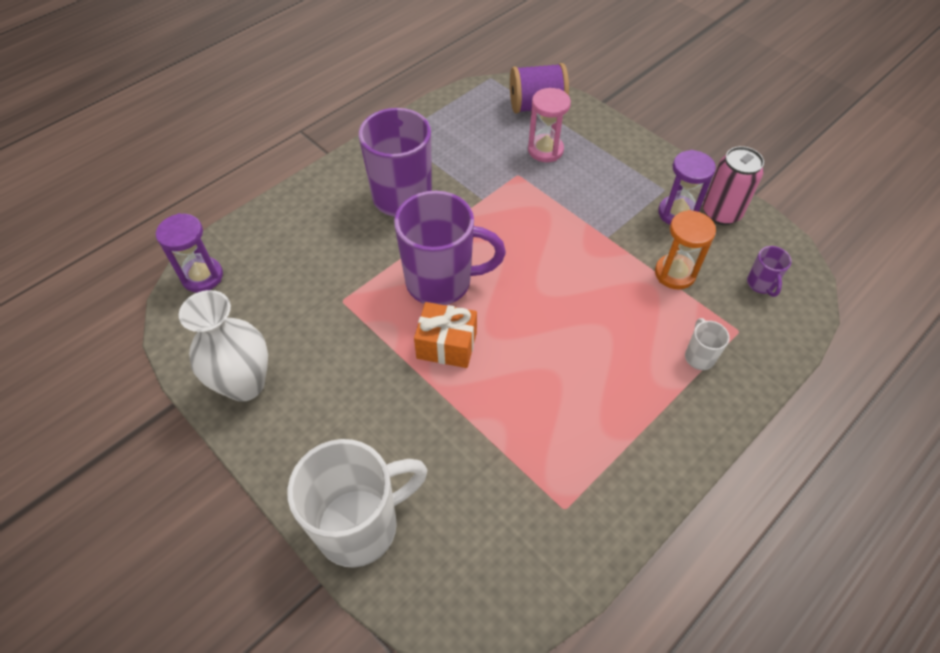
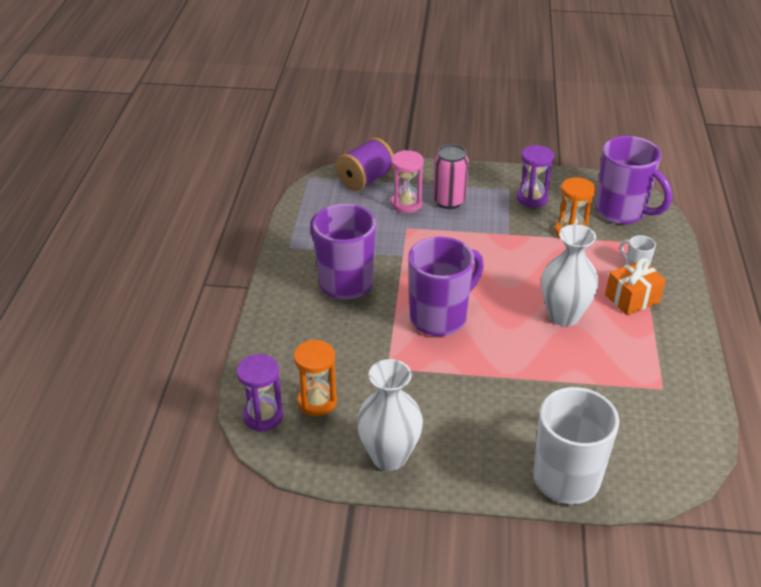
camera: 40 degrees left, 15 degrees down
orange gift [414,302,477,368] -> orange gift moved to [605,258,666,315]
pink can [703,146,764,225] -> pink can moved to [433,144,469,209]
purple mug [747,246,792,297] -> purple mug [595,136,672,224], size x2.32
none -> orange hourglass [294,340,337,416]
none -> white vase [541,224,599,326]

